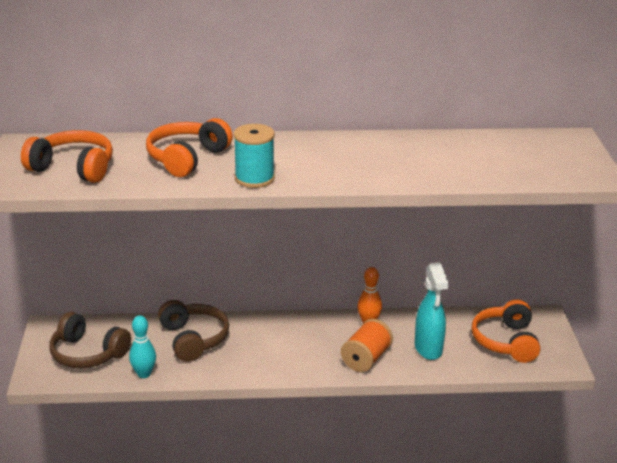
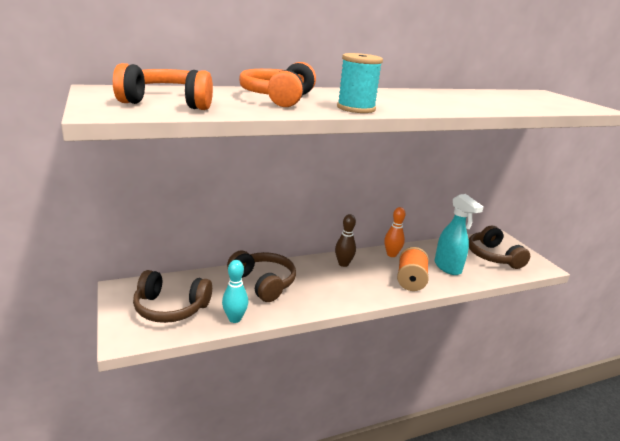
camera: 20 degrees left, 5 degrees down
orange headphones [472,299,540,363] -> brown headphones [469,226,530,269]
none -> brown bowling pin [335,214,356,267]

